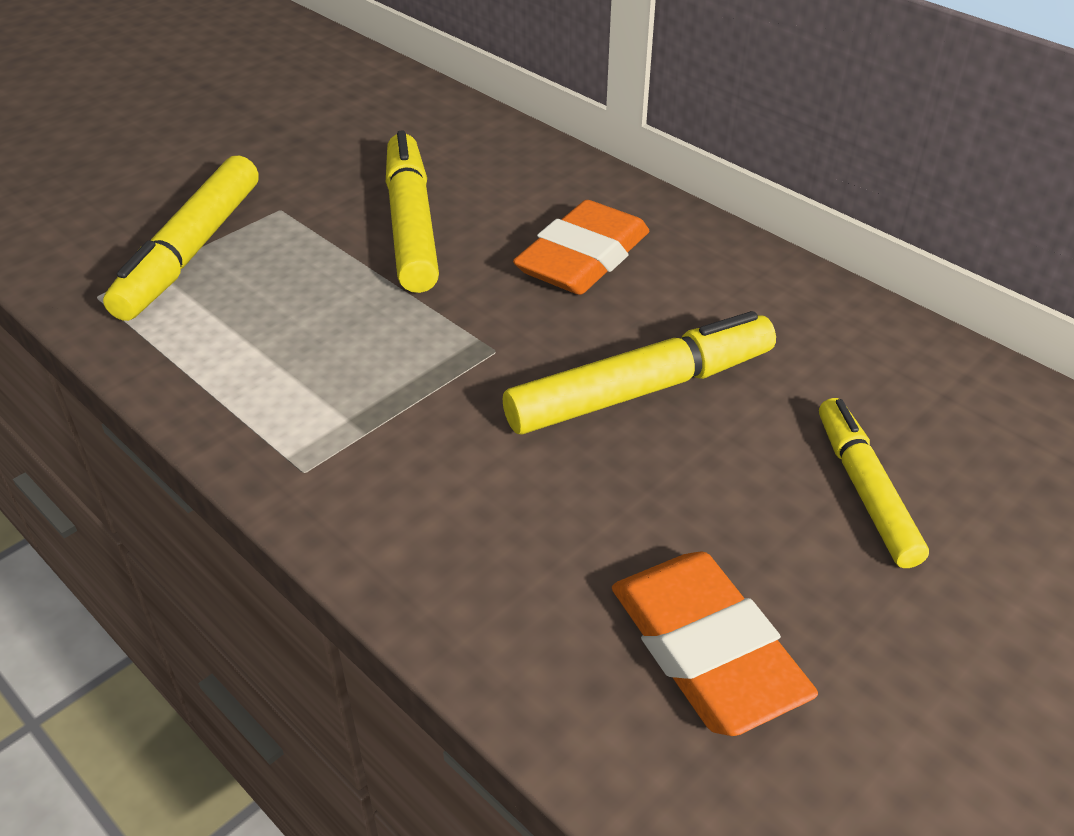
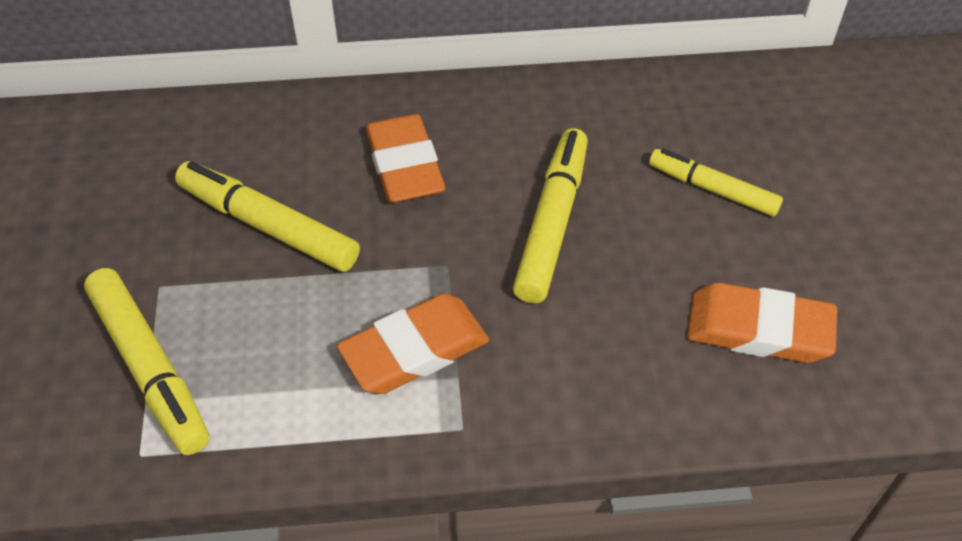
camera: 50 degrees left, 10 degrees up
none -> orange eraser [337,294,489,394]

